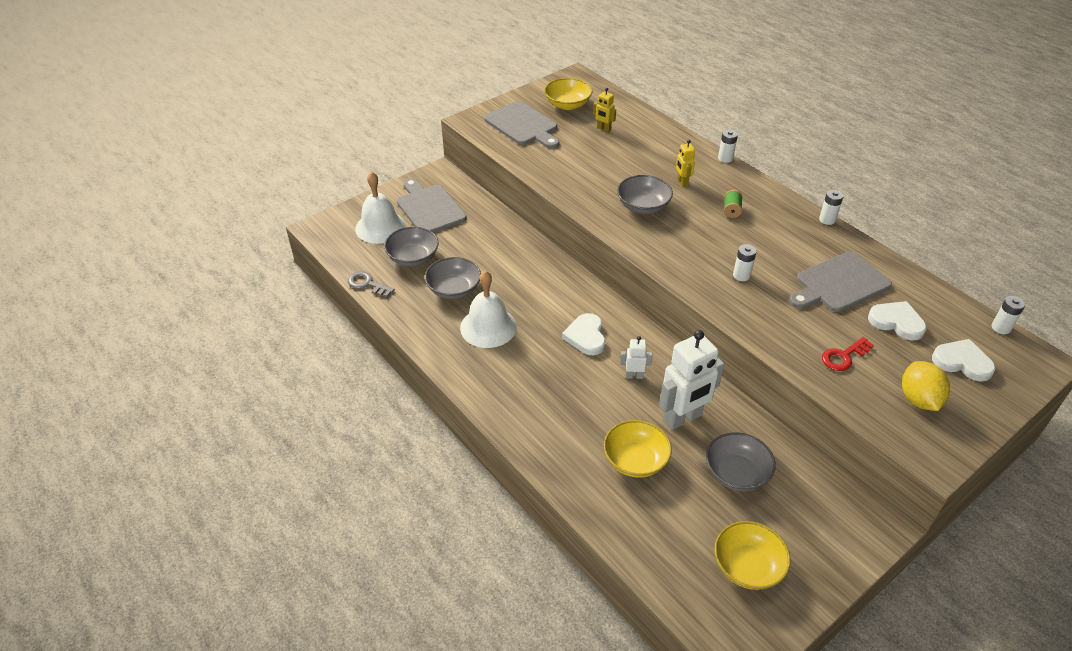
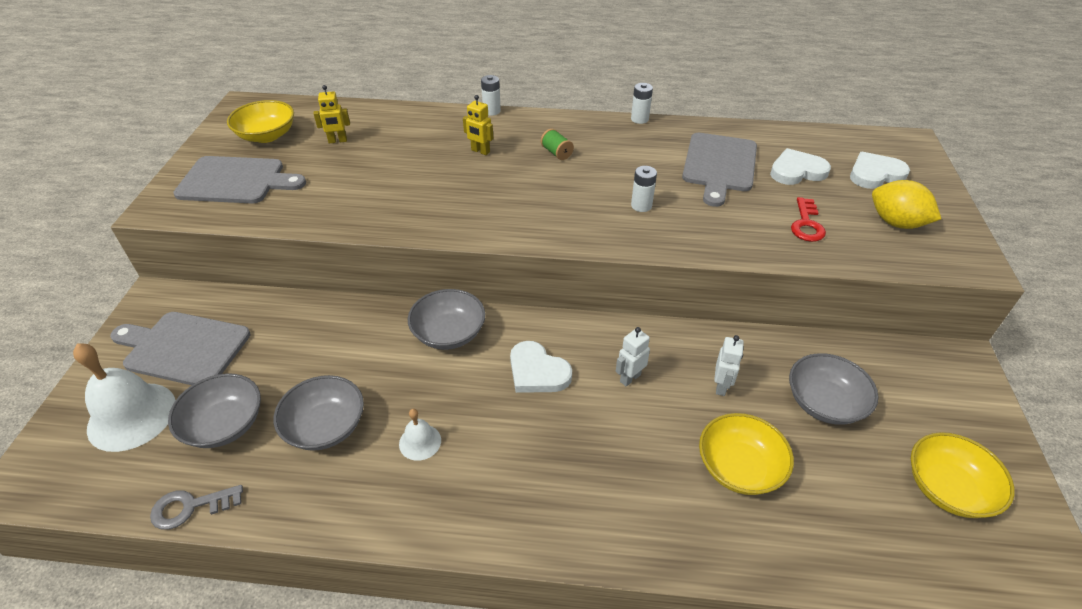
camera: 45 degrees left, 0 degrees up
white bell [460,271,517,348] -> white bell [399,409,441,461], size x0.49
grey bowl [617,175,673,214] -> grey bowl moved to [408,289,485,350]
white robot [659,330,724,430] -> white robot [714,335,744,396], size x0.48
white battery [992,296,1025,334] -> none

